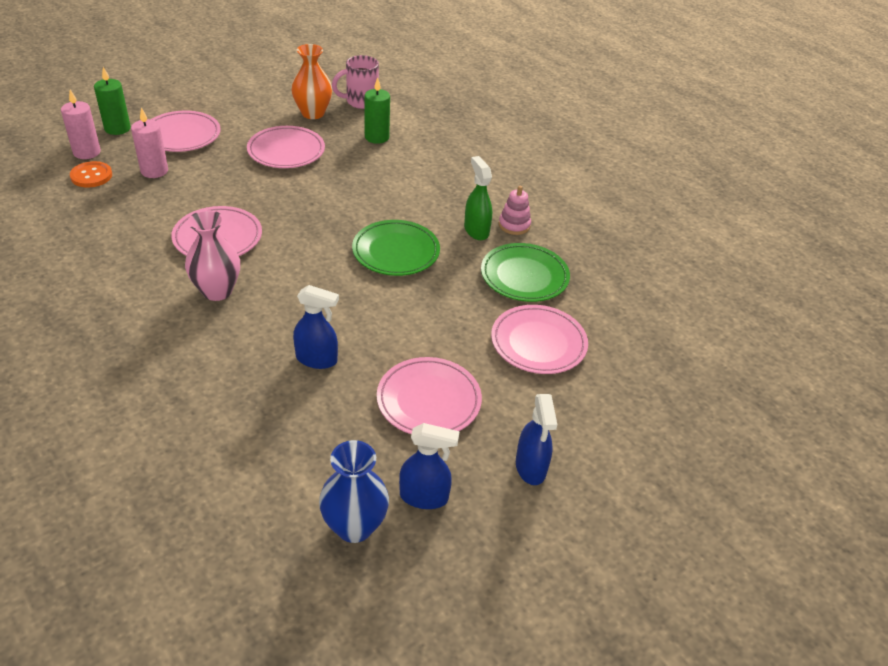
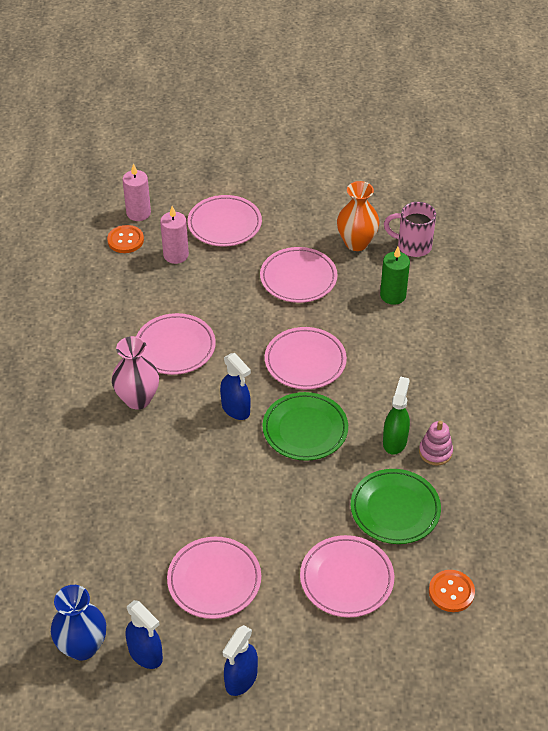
camera: 40 degrees right, 5 degrees up
green candle [94,67,131,135] -> none
blue spray bottle [293,285,339,369] -> blue spray bottle moved to [220,353,251,420]
none -> pink plate [265,327,347,389]
none -> orange button [429,570,475,612]

